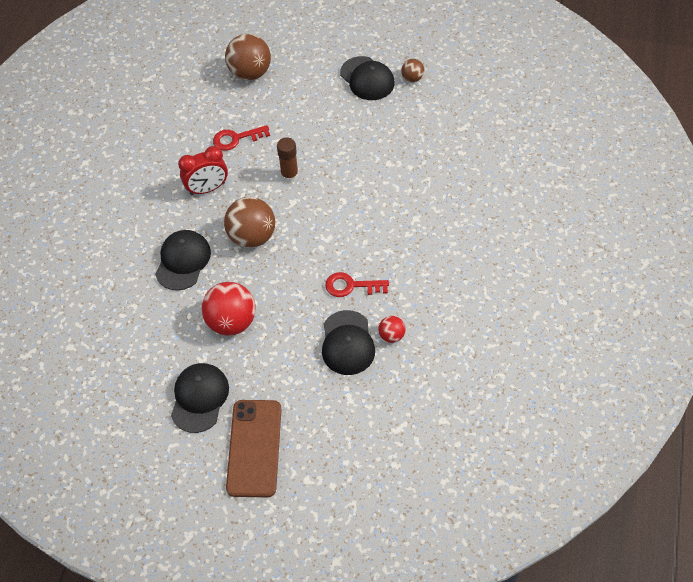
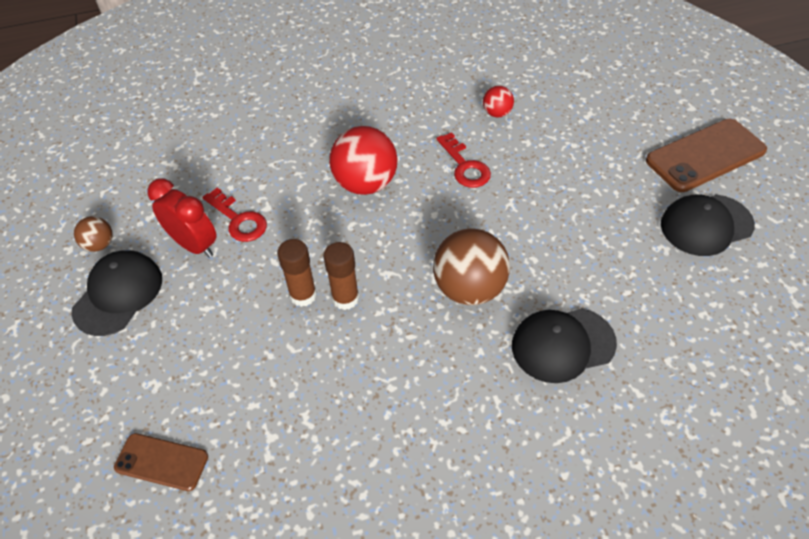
camera: 120 degrees left, 5 degrees down
red clock [178,146,228,195] -> red clock moved to [147,178,217,258]
red ball [202,282,256,336] -> red ball moved to [329,126,398,195]
red key [213,125,270,151] -> red key moved to [202,188,267,242]
brown ball [225,34,271,80] -> brown phone [114,433,208,491]
black cap [322,310,375,375] -> none
none -> brown glue stick [277,239,317,307]

